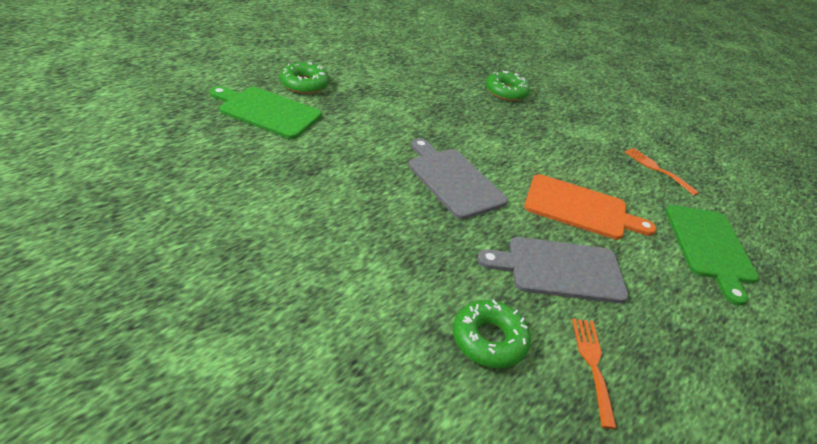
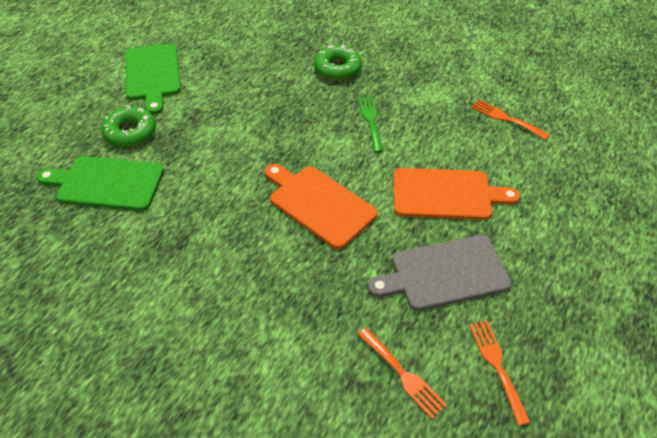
camera: 10 degrees left, 10 degrees up
grey cutting board [409,138,508,219] -> orange cutting board [265,164,378,249]
green donut [453,300,531,368] -> orange fork [358,327,447,419]
green cutting board [665,205,759,306] -> green cutting board moved to [126,43,181,114]
none -> green fork [358,96,383,153]

